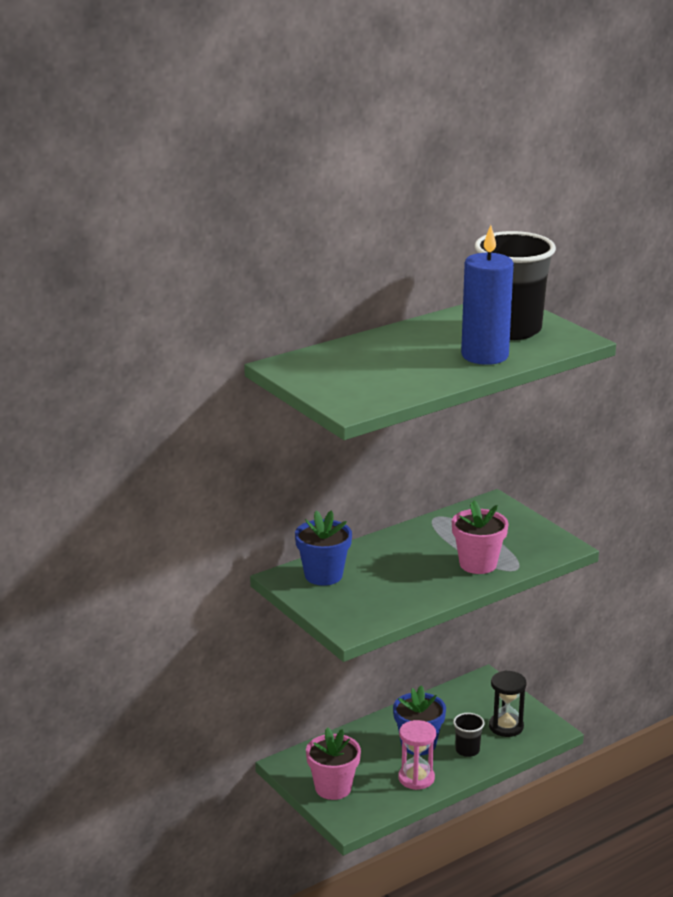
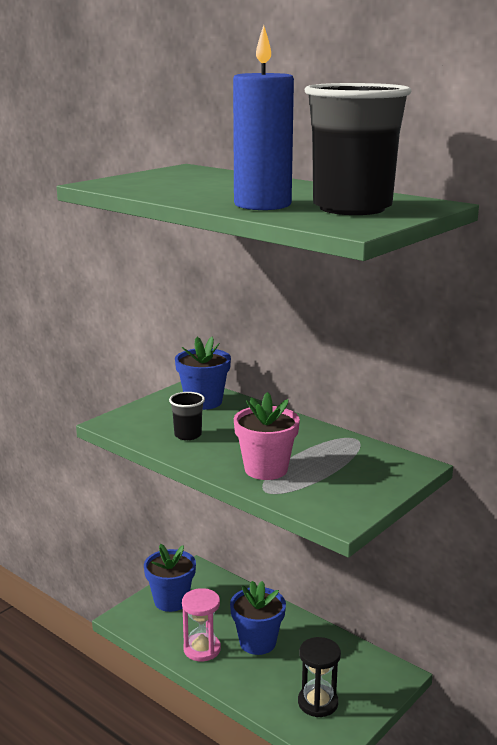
camera: 75 degrees right, 5 degrees down
pink flower pot [306,727,361,800] -> blue flower pot [144,544,196,612]
black cup [453,713,485,757] -> black cup moved to [169,392,205,440]

